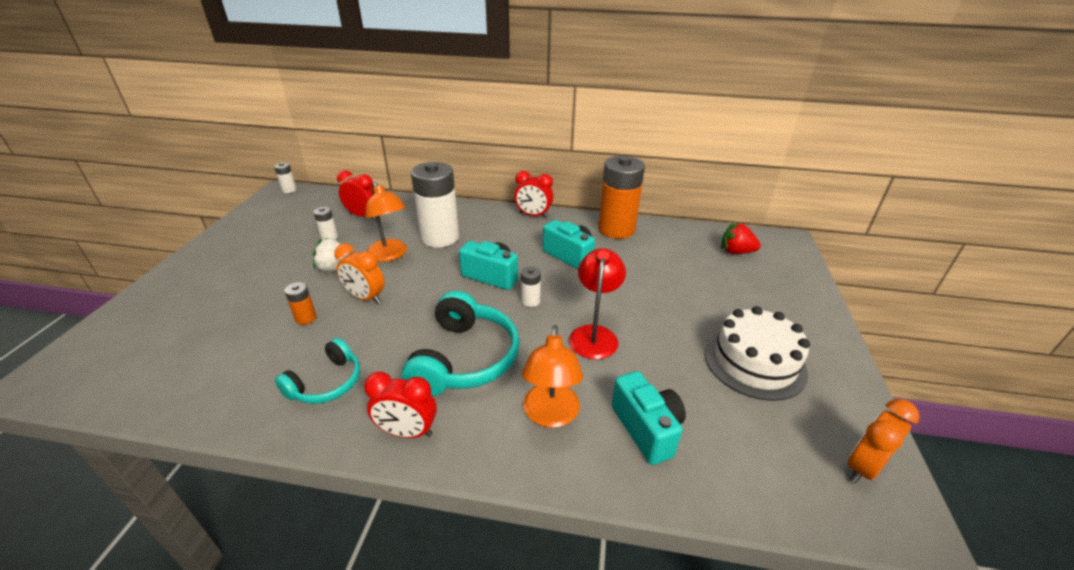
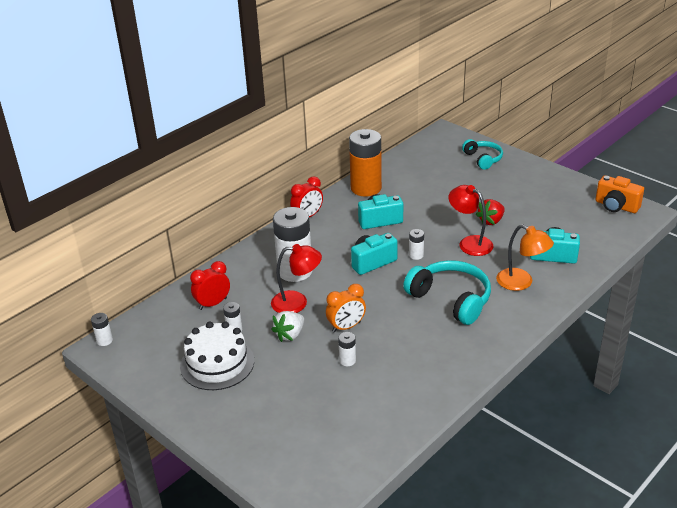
camera: 55 degrees left, 0 degrees up
turquoise headphones [275,338,360,404] -> turquoise headphones moved to [462,139,503,170]
orange battery [284,282,317,325] -> white battery [338,332,356,366]
red clock [364,372,437,438] -> none
orange lamp [365,182,407,262] -> red lamp [271,244,322,313]
white cake [705,306,810,401] -> white cake moved to [180,322,254,390]
red strawberry [721,223,761,254] -> red strawberry moved to [476,199,505,225]
orange clock [847,399,920,484] -> orange camera [595,175,644,213]

